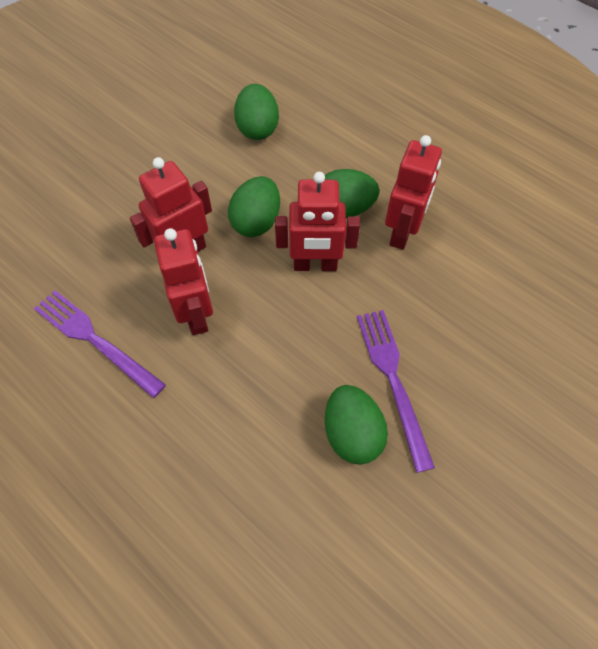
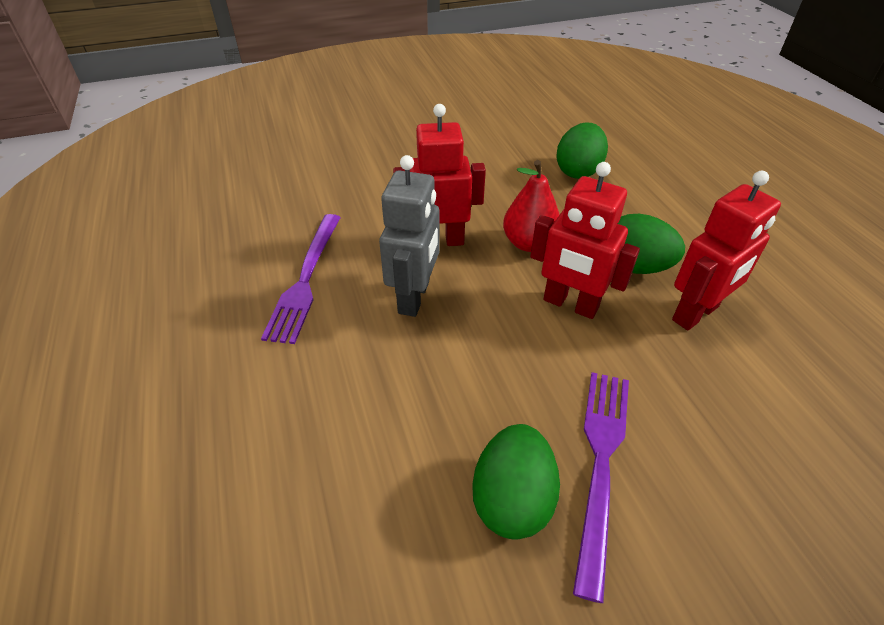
camera: 30 degrees right, 15 degrees down
purple fork [34,290,166,398] -> purple fork turned 150 degrees counterclockwise [261,214,341,344]
red robot [154,228,213,335] -> grey robot [379,155,440,317]
green egg [228,176,280,237] -> red pear [503,160,560,252]

